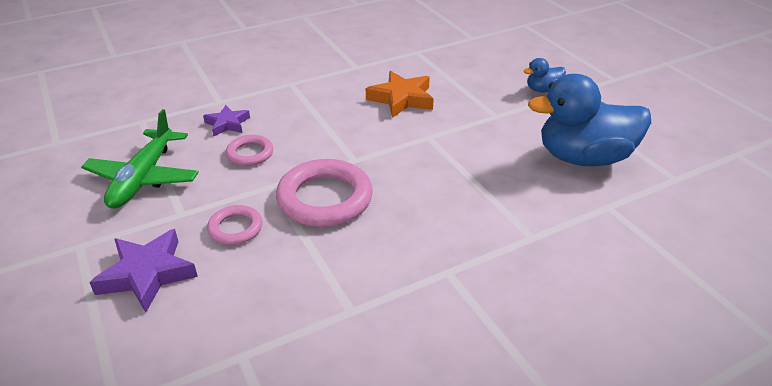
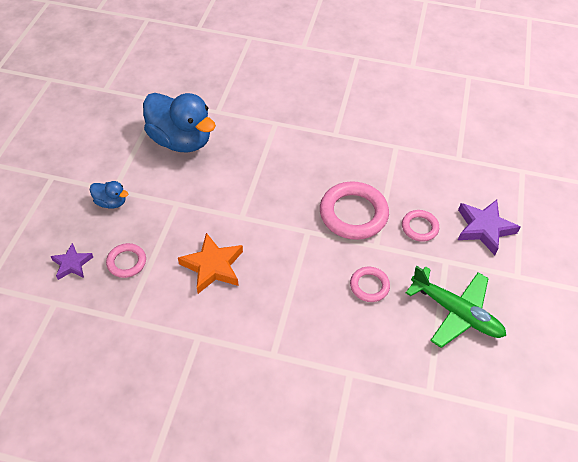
camera: 140 degrees left, 15 degrees up
green plane [81,109,199,209] -> green plane turned 75 degrees clockwise [406,266,506,348]
purple star [203,105,250,136] -> purple star moved to [50,243,93,280]
none -> pink ring [106,243,146,278]

